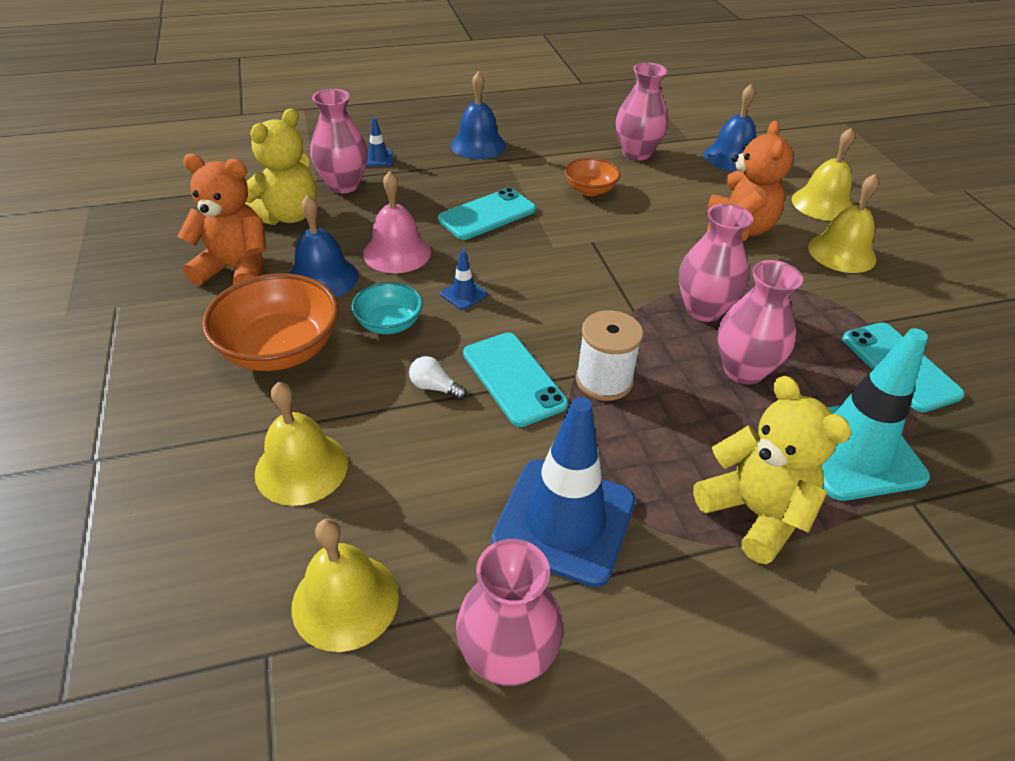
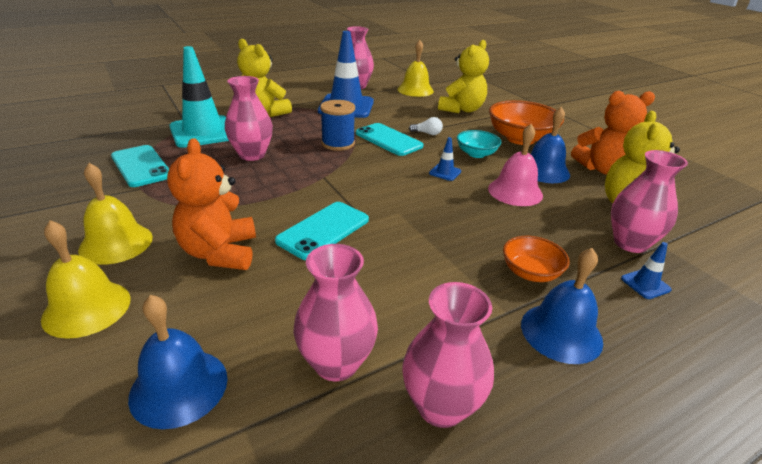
camera: 165 degrees right, 10 degrees down
yellow bell [255,382,348,506] -> yellow teddy bear [438,40,489,113]
turquoise phone [438,188,536,240] -> turquoise phone moved to [275,202,369,260]
orange bowl [564,158,620,196] -> orange bowl moved to [503,236,570,282]
white spool [576,310,643,401] -> blue spool [320,100,355,151]
pink vase [679,204,753,322] -> pink vase moved to [402,282,494,428]

